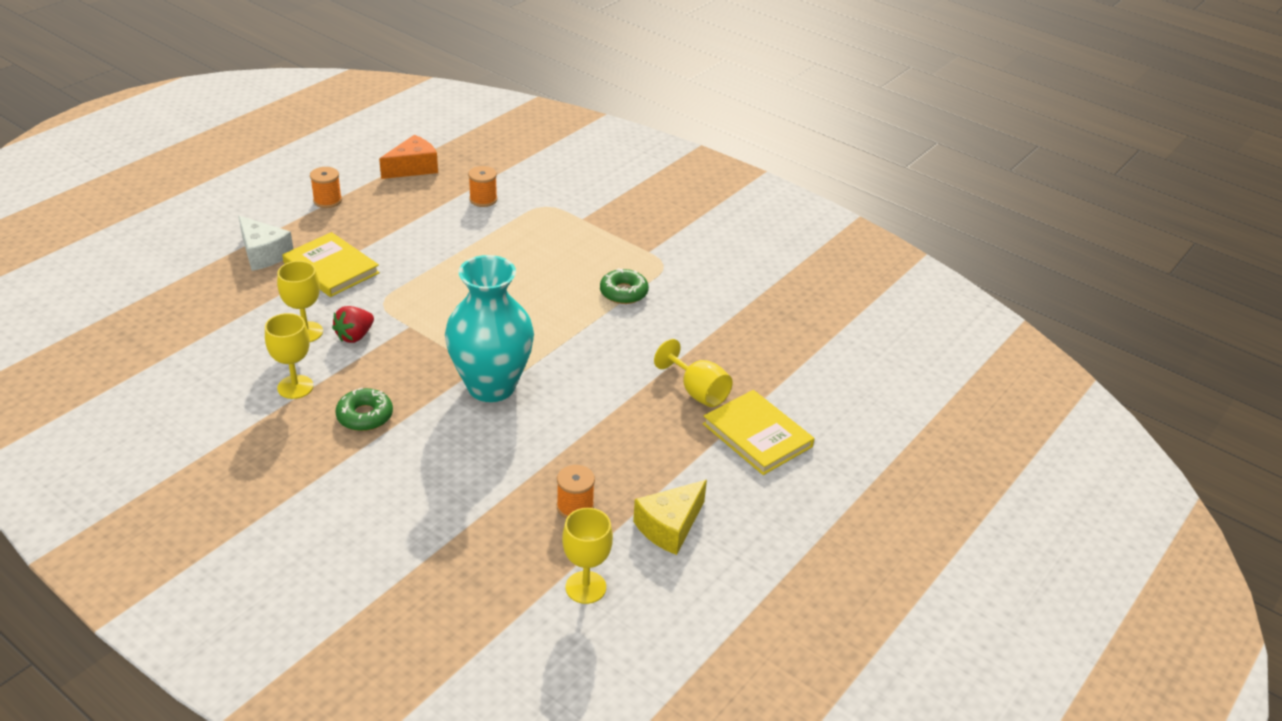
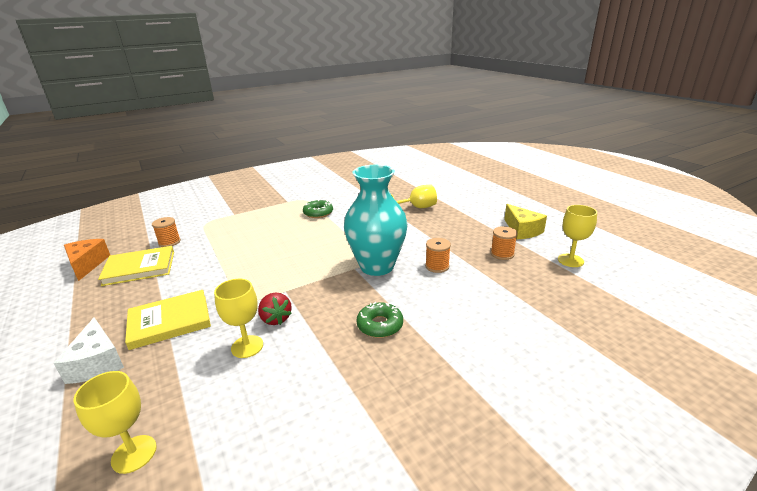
camera: 65 degrees left, 10 degrees down
white cheese [238,216,293,271] -> white cheese turned 90 degrees clockwise [54,317,124,384]
yellow goblet [265,313,314,399] -> yellow goblet moved to [73,371,157,474]
orange spool [310,167,342,208] -> orange spool moved to [425,238,451,273]
yellow book [703,390,815,475] -> yellow book moved to [98,246,174,286]

